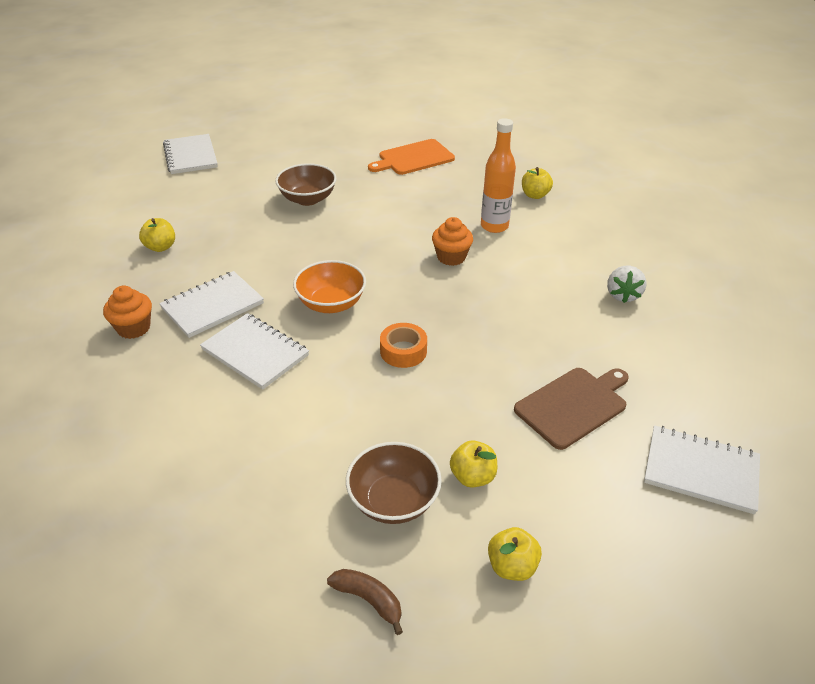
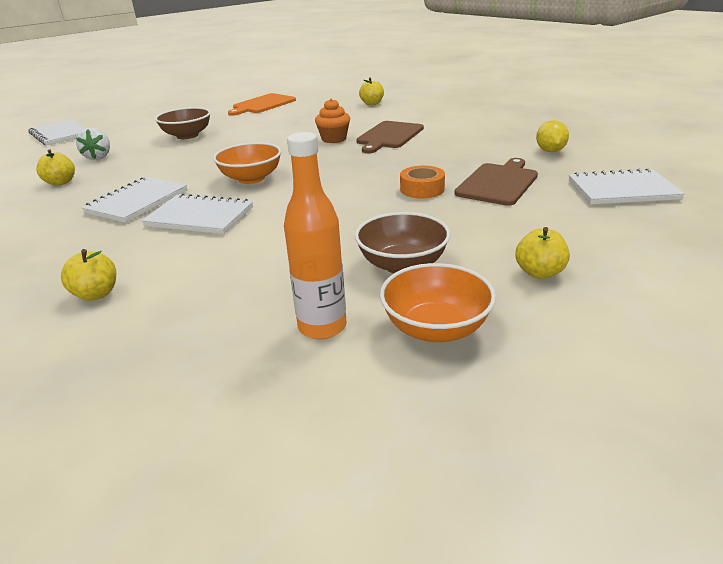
camera: 20 degrees left, 10 degrees down
orange cupcake [103,286,152,339] -> none
brown banana [327,569,403,635] -> orange bowl [380,263,496,342]
orange tape [380,323,427,368] -> orange tape moved to [400,166,445,199]
yellow apple [450,440,497,488] -> yellow apple moved to [61,249,116,301]
orange bottle [481,118,516,233] -> orange bottle moved to [284,132,347,339]
white strawberry [607,266,647,303] -> white strawberry moved to [76,128,110,160]
none -> brown cutting board [356,121,424,153]
none -> yellow lemon [536,120,569,152]

